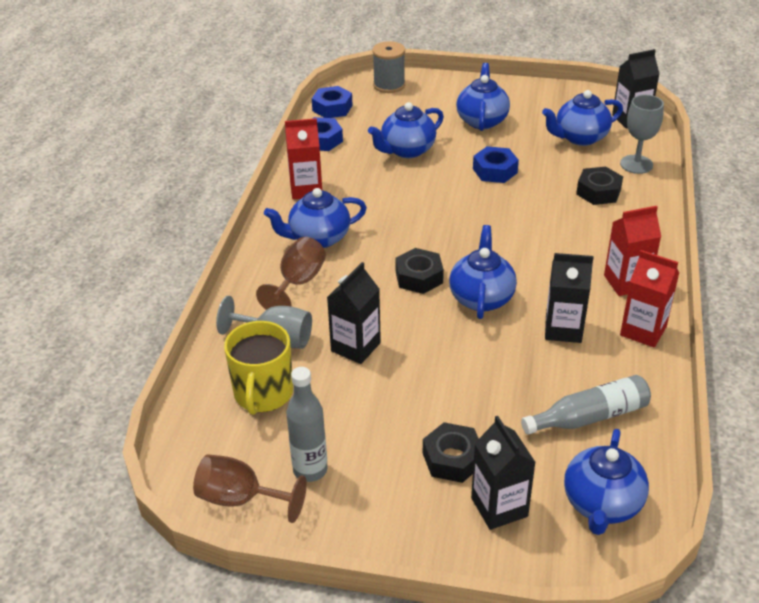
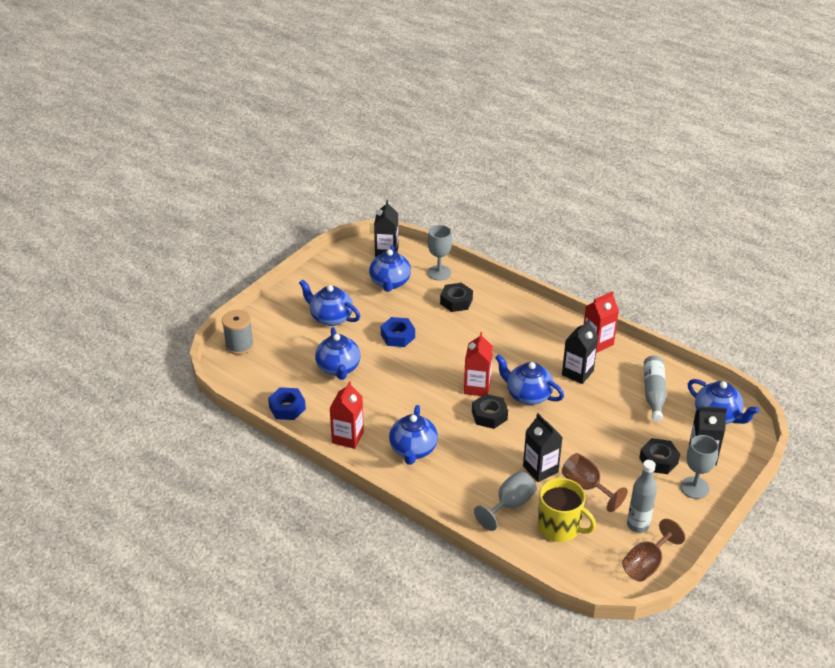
camera: 65 degrees left, 0 degrees up
brown goblet [256,237,326,310] -> brown goblet moved to [562,453,627,512]
blue nut [312,86,353,118] -> none
red carton [604,206,661,296] -> red carton moved to [464,332,493,396]
none -> grey goblet [680,435,718,499]

